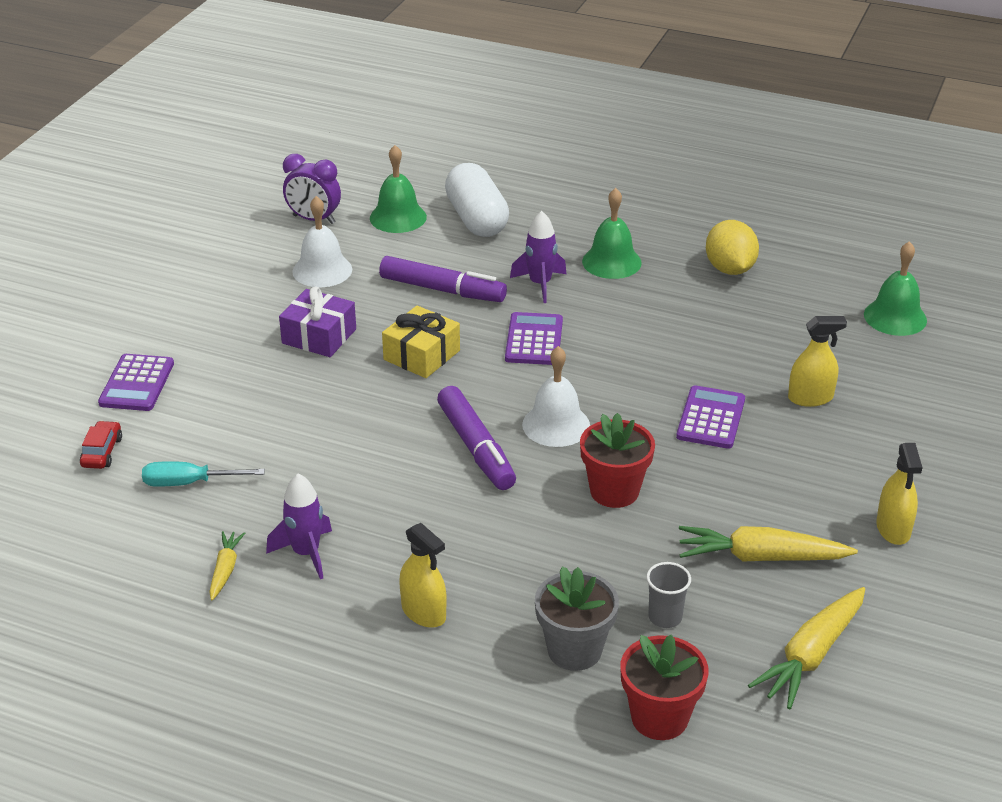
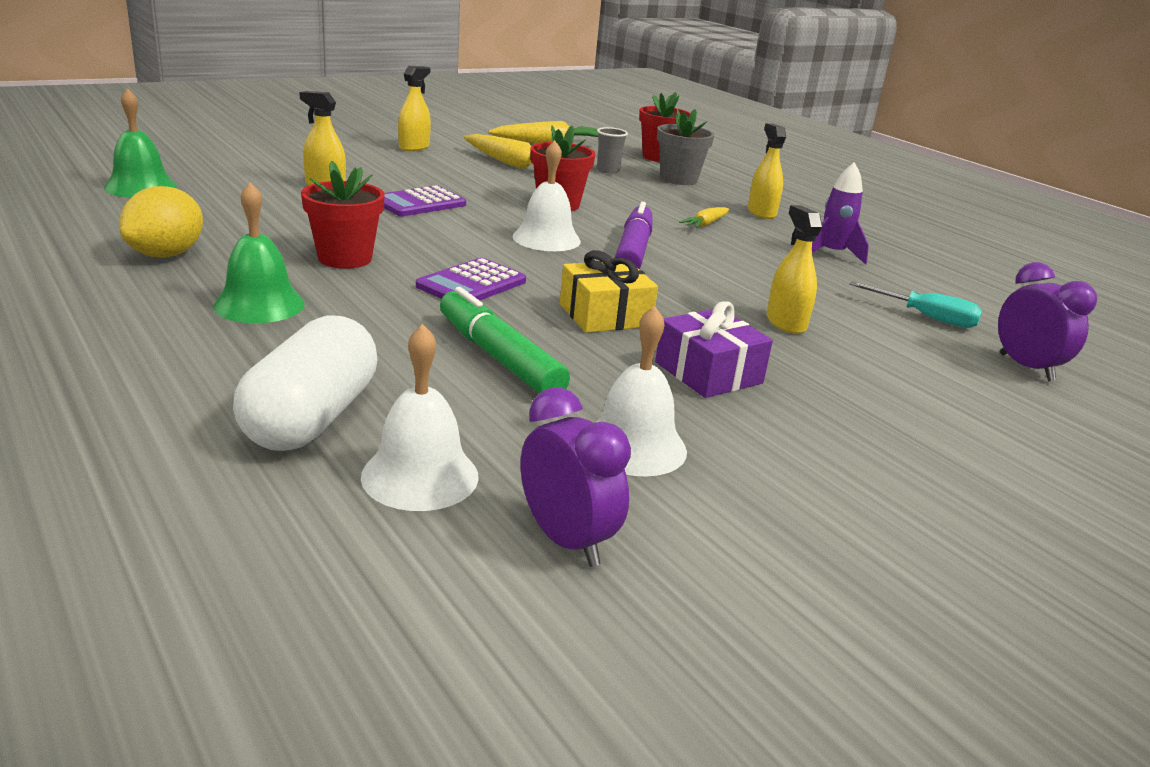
camera: 150 degrees left, 10 degrees down
red car [80,421,122,469] -> purple clock [998,262,1097,381]
purple calculator [98,354,174,411] -> none
yellow carrot [209,531,245,600] -> yellow carrot moved to [679,207,729,228]
green bell [370,145,427,233] -> white bell [361,324,479,511]
purple marker [379,256,507,302] -> green marker [440,287,570,393]
purple rocket [510,211,567,303] -> none
none -> red flower pot [301,161,385,269]
none -> yellow spray bottle [767,205,822,334]

